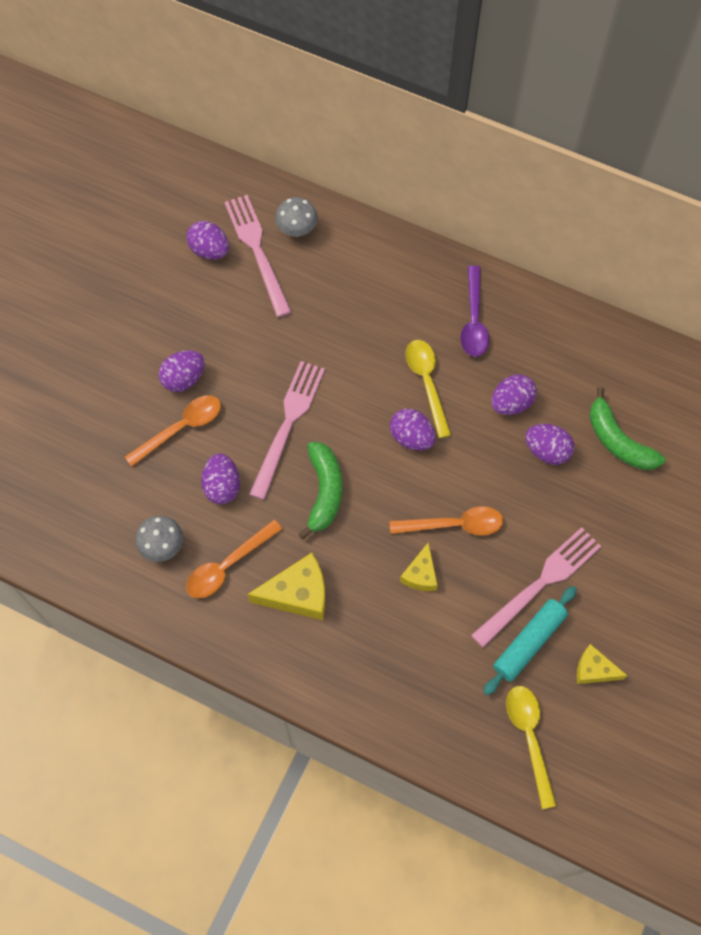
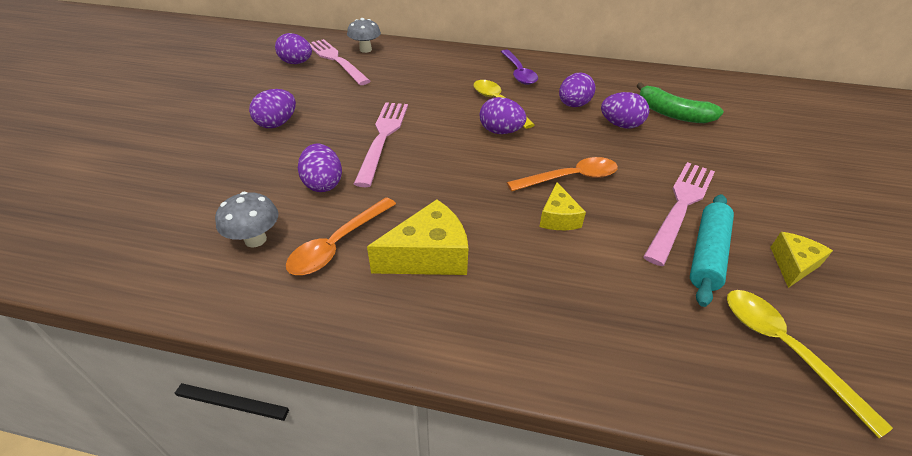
camera: 15 degrees left, 25 degrees down
orange spoon [125,395,221,467] -> none
green banana [299,442,343,540] -> none
yellow cheese [577,644,628,684] -> yellow cheese turned 120 degrees clockwise [770,232,833,288]

